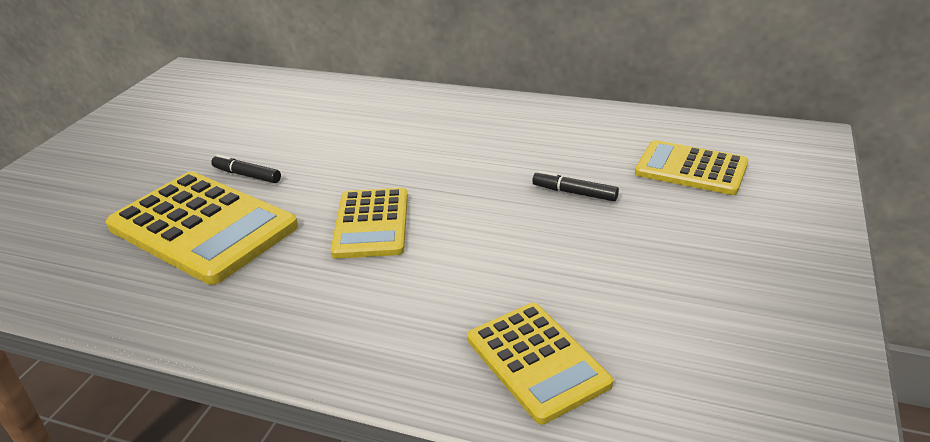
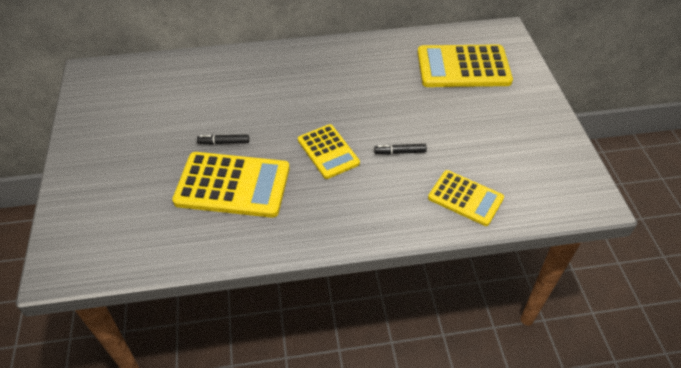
camera: 30 degrees left, 15 degrees up
black marker [532,171,619,201] -> black marker moved to [374,144,427,154]
yellow calculator [635,140,748,195] -> yellow calculator [417,44,513,87], size x1.62

